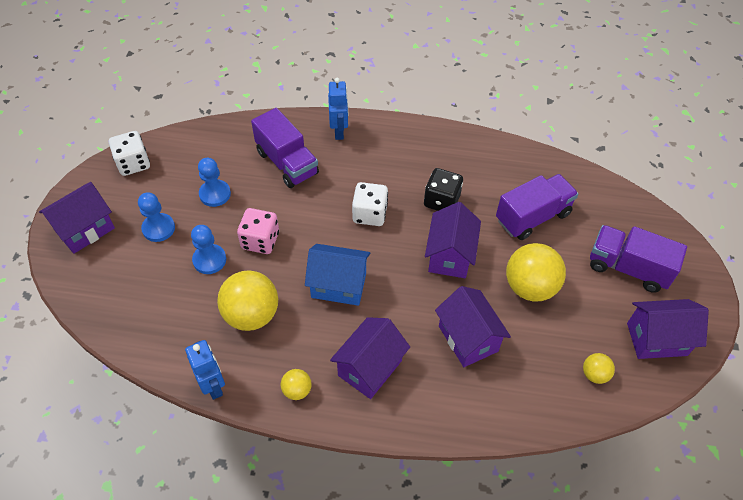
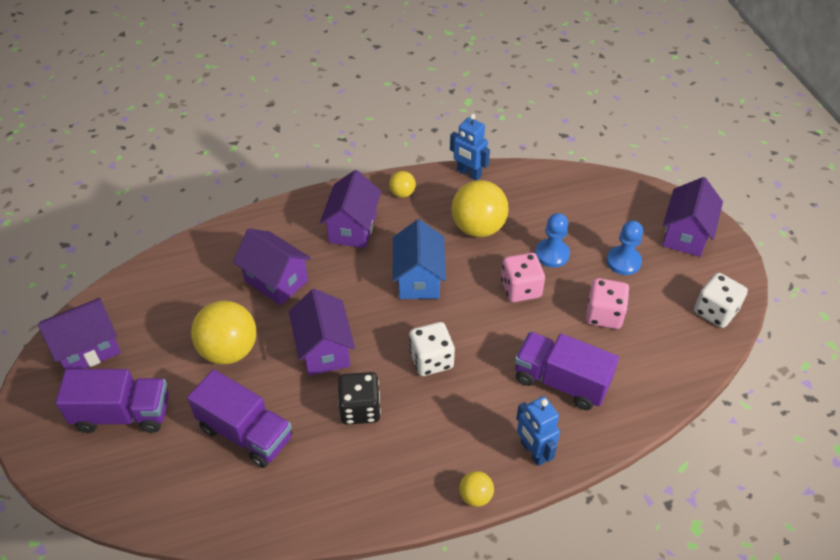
camera: 155 degrees right, 5 degrees down
blue pawn [198,158,231,207] -> pink dice [586,278,629,329]
blue house [305,244,370,306] -> blue house turned 75 degrees counterclockwise [392,219,446,299]
purple truck [496,174,578,240] -> purple truck turned 90 degrees counterclockwise [187,369,292,468]
yellow ball [583,353,615,384] -> yellow ball moved to [459,471,494,507]

